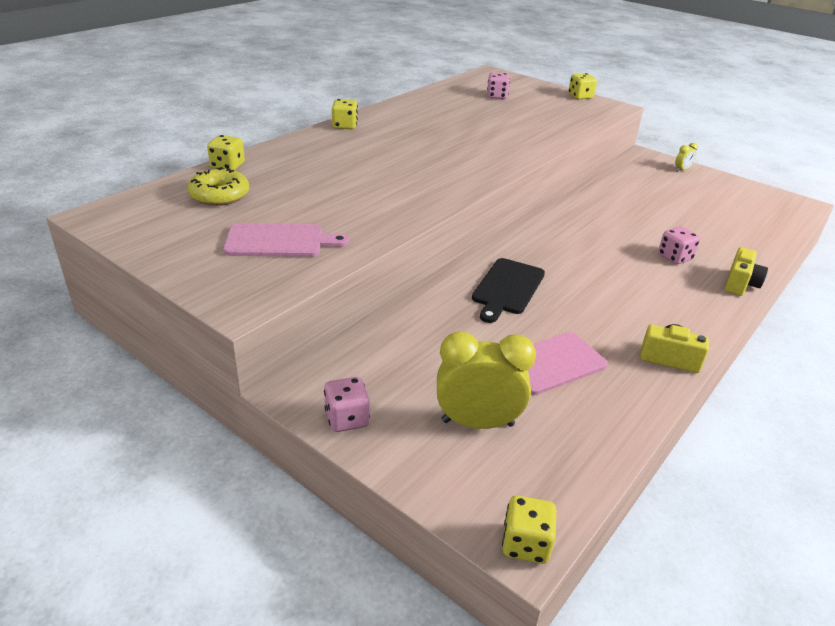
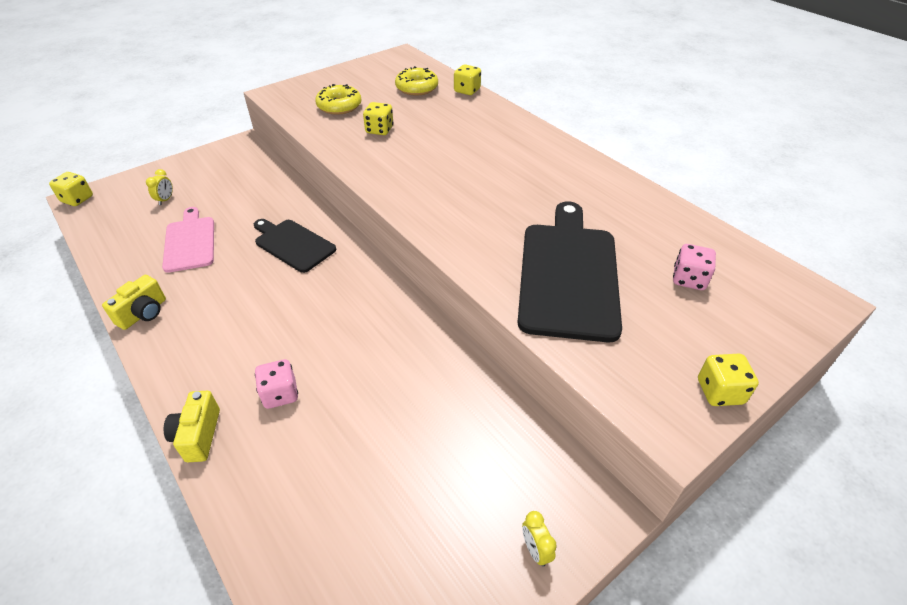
camera: 105 degrees right, 10 degrees up
pink cutting board [223,223,349,257] -> yellow donut [315,84,362,115]
pink dice [324,377,370,432] -> none
yellow dice [332,99,358,129] -> yellow dice moved to [363,102,393,135]
yellow clock [437,331,536,429] -> yellow clock [146,169,173,205], size x0.44
yellow camera [725,247,768,296] -> yellow camera turned 45 degrees clockwise [164,391,220,462]
none -> black cutting board [517,201,622,342]

